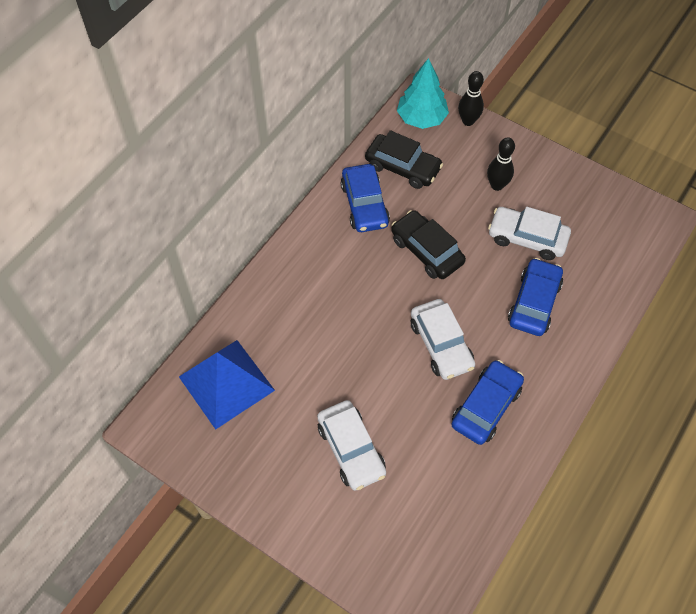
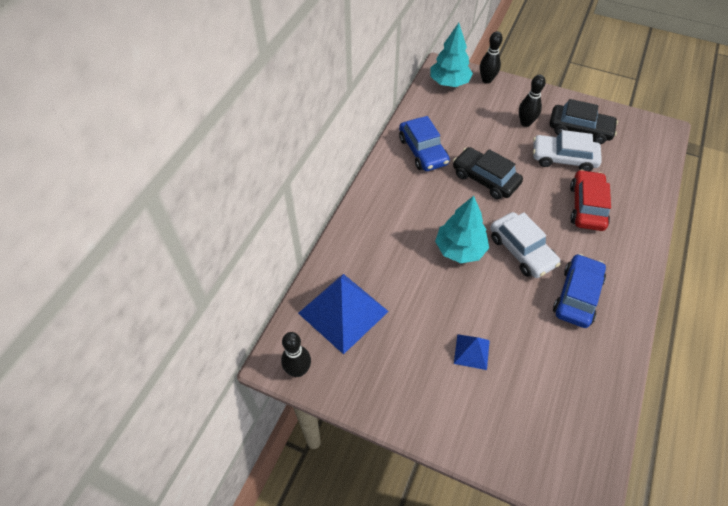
camera: 10 degrees left, 5 degrees down
white car [317,400,386,491] -> blue pyramid [454,334,490,370]
black car [365,130,443,189] -> black car moved to [550,99,618,144]
blue car [508,258,563,336] -> red car [570,170,611,231]
none -> black bowling pin [281,332,311,377]
none -> turquoise tree [435,196,489,263]

